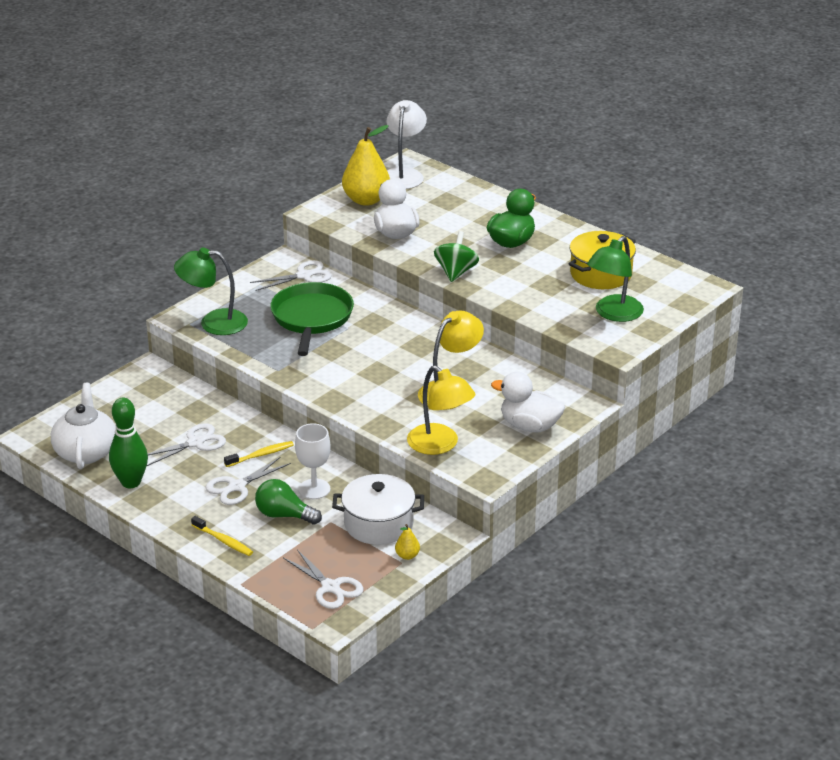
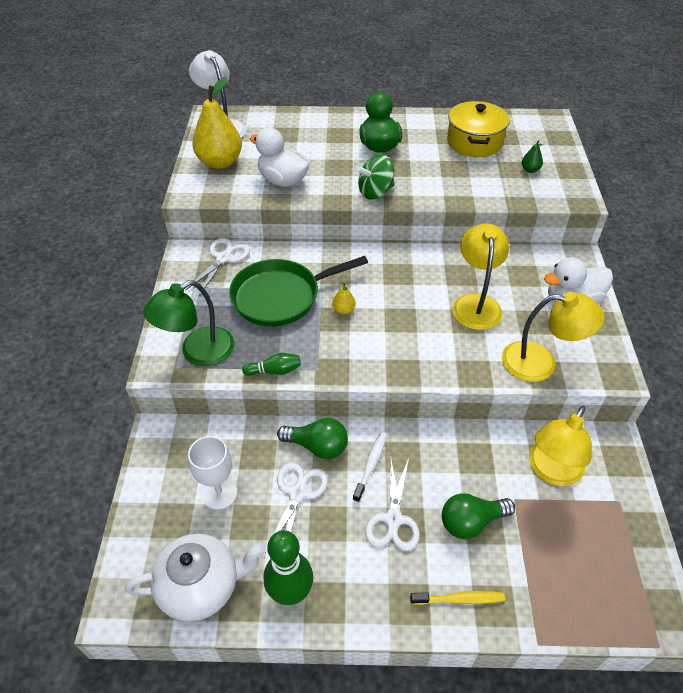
camera: 40 degrees left, 15 degrees up
white teapot [51,383,116,469] -> white teapot turned 120 degrees clockwise [125,533,266,622]
yellow toothbrush [224,441,294,467] -> white toothbrush [353,432,387,503]
green pan [270,282,354,356] -> green pan turned 75 degrees counterclockwise [229,256,368,326]
white scissors [283,549,363,609] -> none
white goblet [295,423,331,499] -> white goblet moved to [188,436,237,510]
white pot [332,474,424,545] -> yellow lamp [529,406,592,486]
yellow pear [395,524,420,560] -> yellow pear moved to [332,283,356,315]
green spinning top [434,231,479,282] -> green spinning top turned 90 degrees counterclockwise [356,154,395,199]
green lamp [587,236,644,322] -> green pear [522,140,543,173]
none -> green bowling pin [242,353,301,376]
none -> green light bulb [277,418,348,459]

